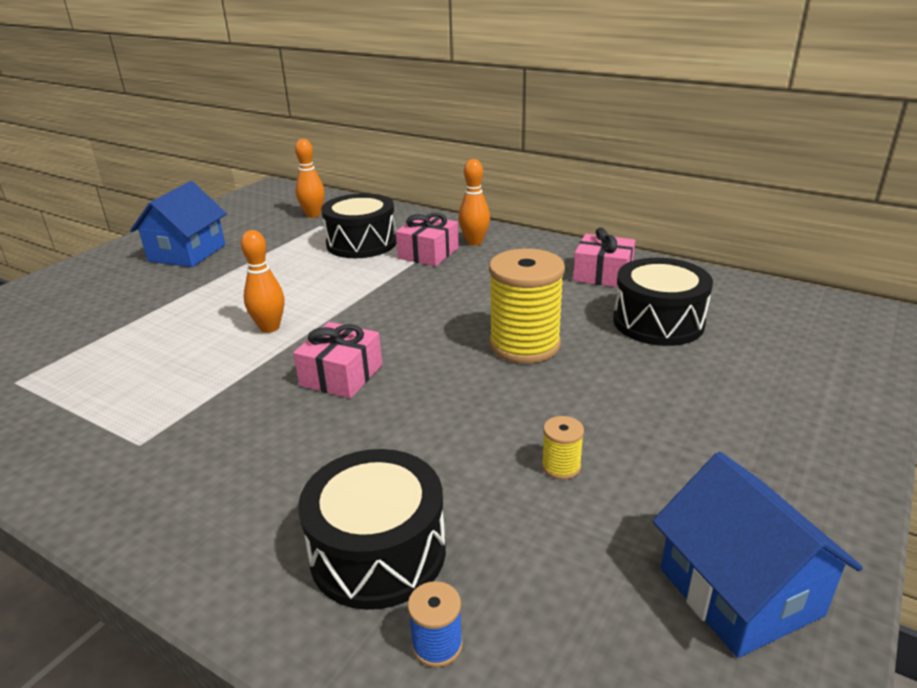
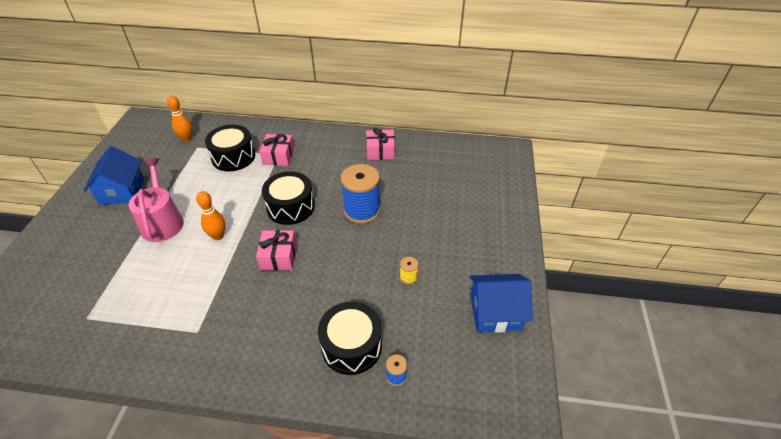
camera: 25 degrees left, 15 degrees up
orange bowling pin [458,159,490,246] -> none
yellow spool [489,249,565,364] -> blue spool [341,164,380,224]
black drum [613,258,713,346] -> black drum moved to [262,171,315,225]
blue house [652,452,863,658] -> blue house turned 45 degrees counterclockwise [469,274,533,333]
none -> pink watering can [129,158,184,242]

